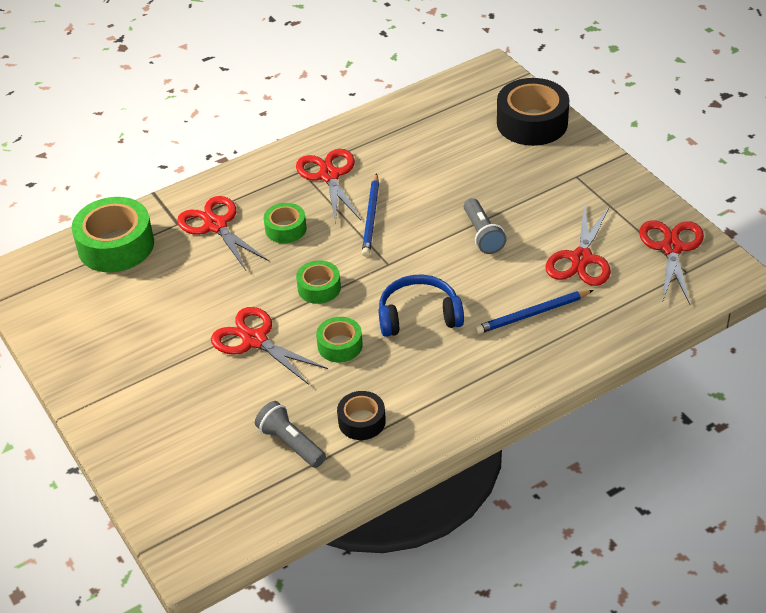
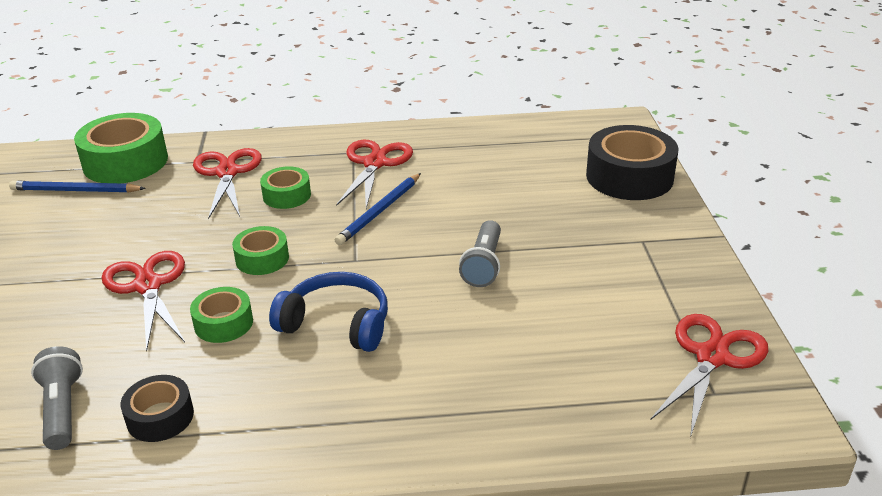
camera: 25 degrees right, 10 degrees down
blue pencil [475,290,594,334] -> blue pencil moved to [9,181,146,193]
red scissors [545,204,611,286] -> none

